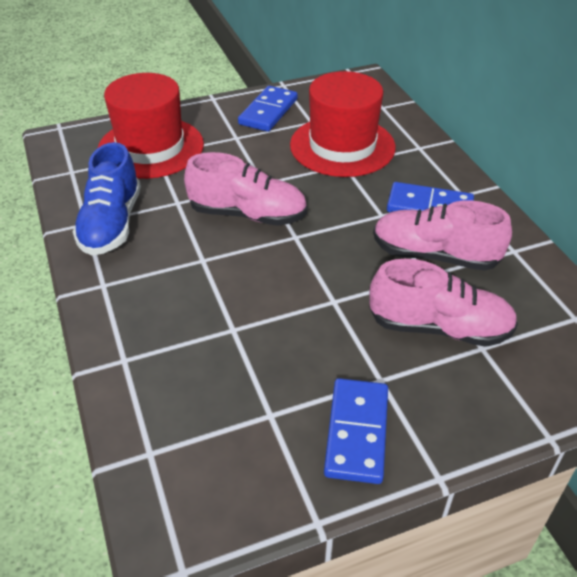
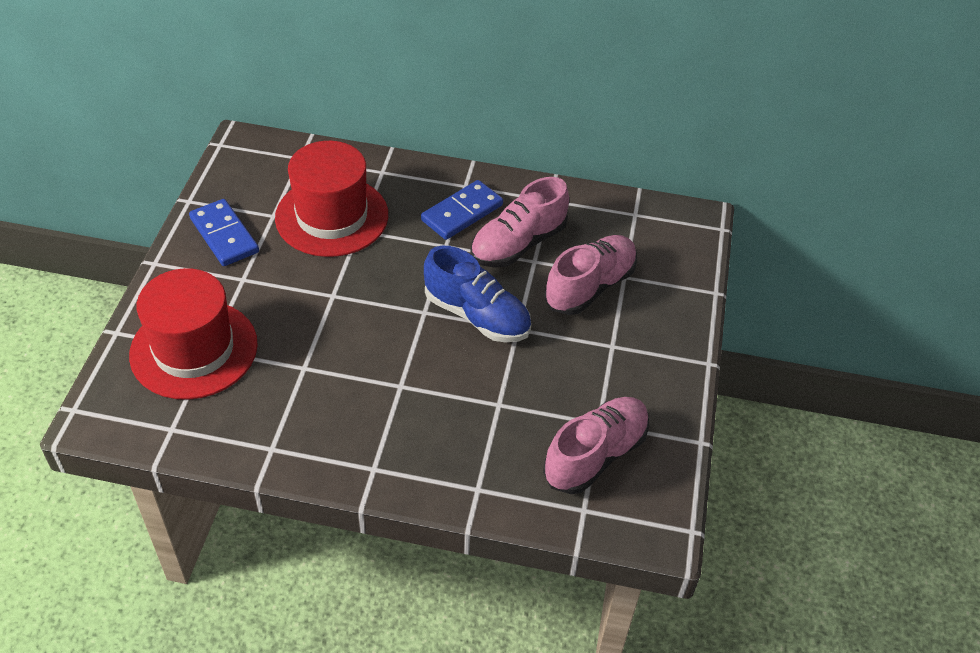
camera: 60 degrees left, 5 degrees up
blue shoe [73,142,141,255] -> blue shoe moved to [424,246,531,342]
pink shoe [184,152,307,226] -> pink shoe moved to [543,397,649,494]
blue domino [324,378,388,484] -> none

